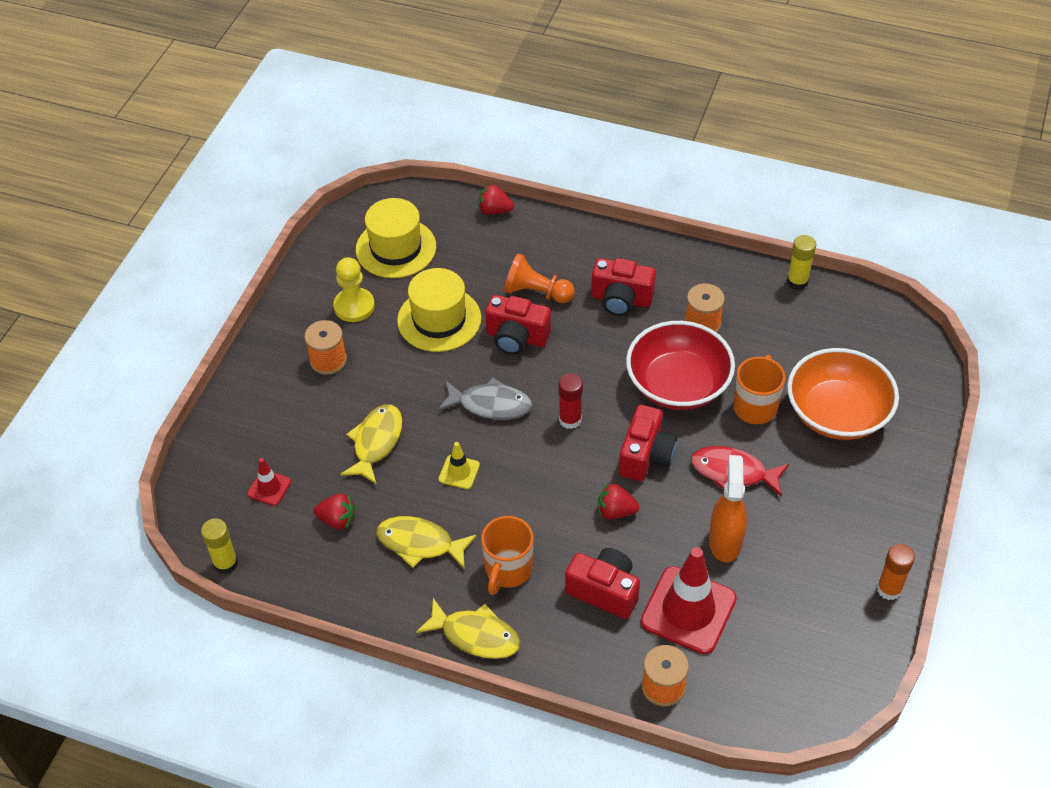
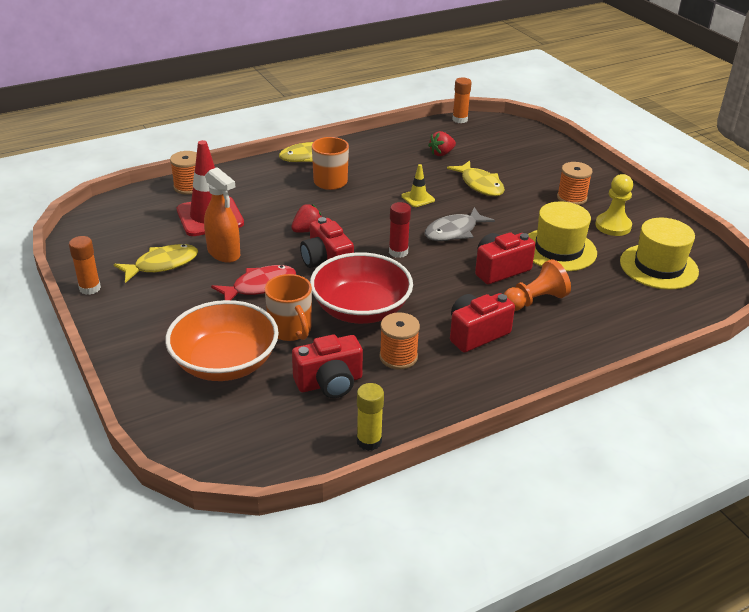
camera: 130 degrees right, 15 degrees down
yellow glue stick [201,518,238,574] -> orange glue stick [452,78,472,123]
red traffic cone [247,458,291,506] -> none
yellow fish [376,516,477,569] -> yellow fish moved to [114,244,198,283]
red strawberry [478,184,514,215] -> none
red camera [565,548,640,619] -> red camera moved to [292,334,363,398]

